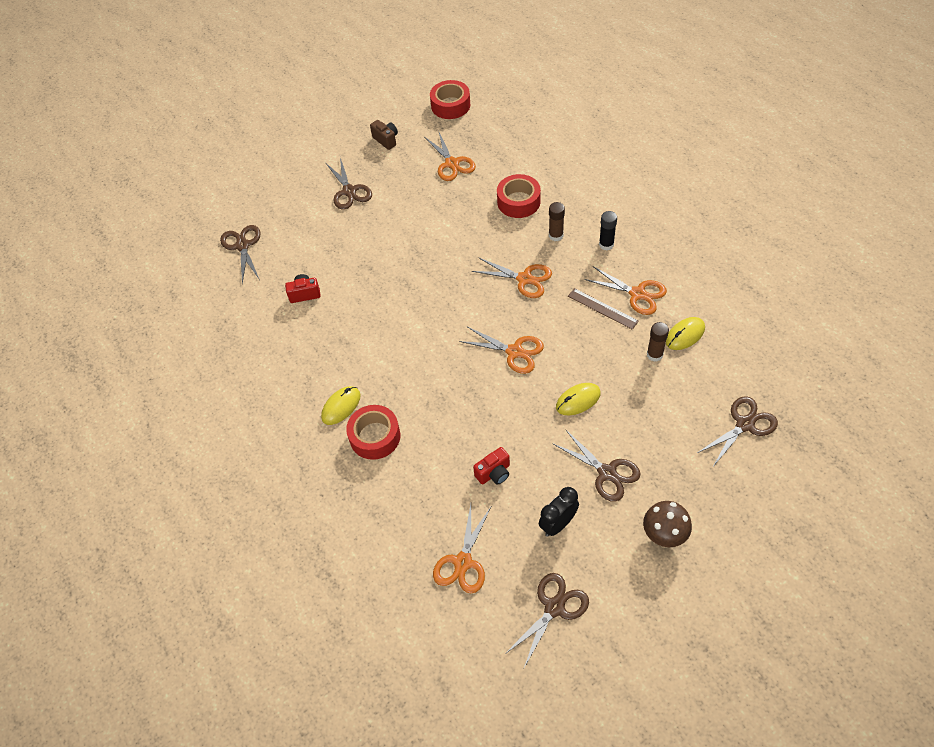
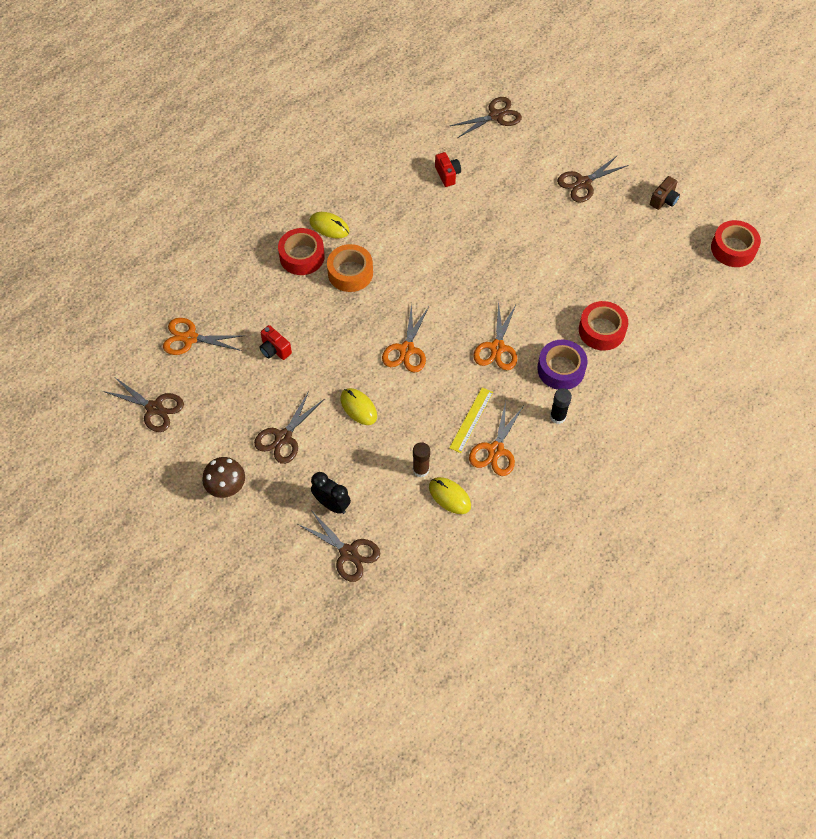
camera: 75 degrees right, 5 degrees up
orange scissors [425,130,476,181] -> none
black clock [539,487,579,537] -> black clock moved to [311,472,351,514]
brown glue stick [549,202,565,241] -> purple tape [537,339,588,390]
brown ruler [568,288,639,330] -> yellow ruler [449,387,493,453]
none -> orange tape [327,244,373,292]

